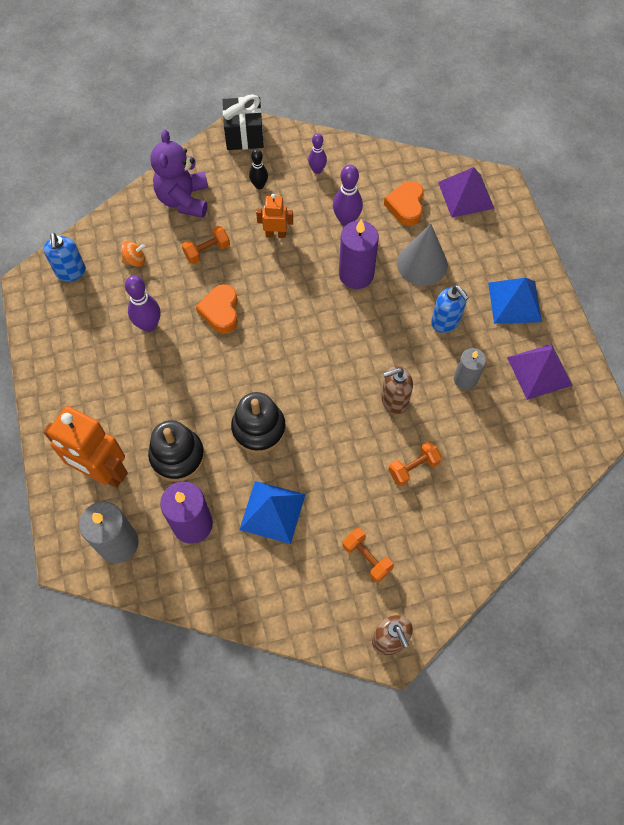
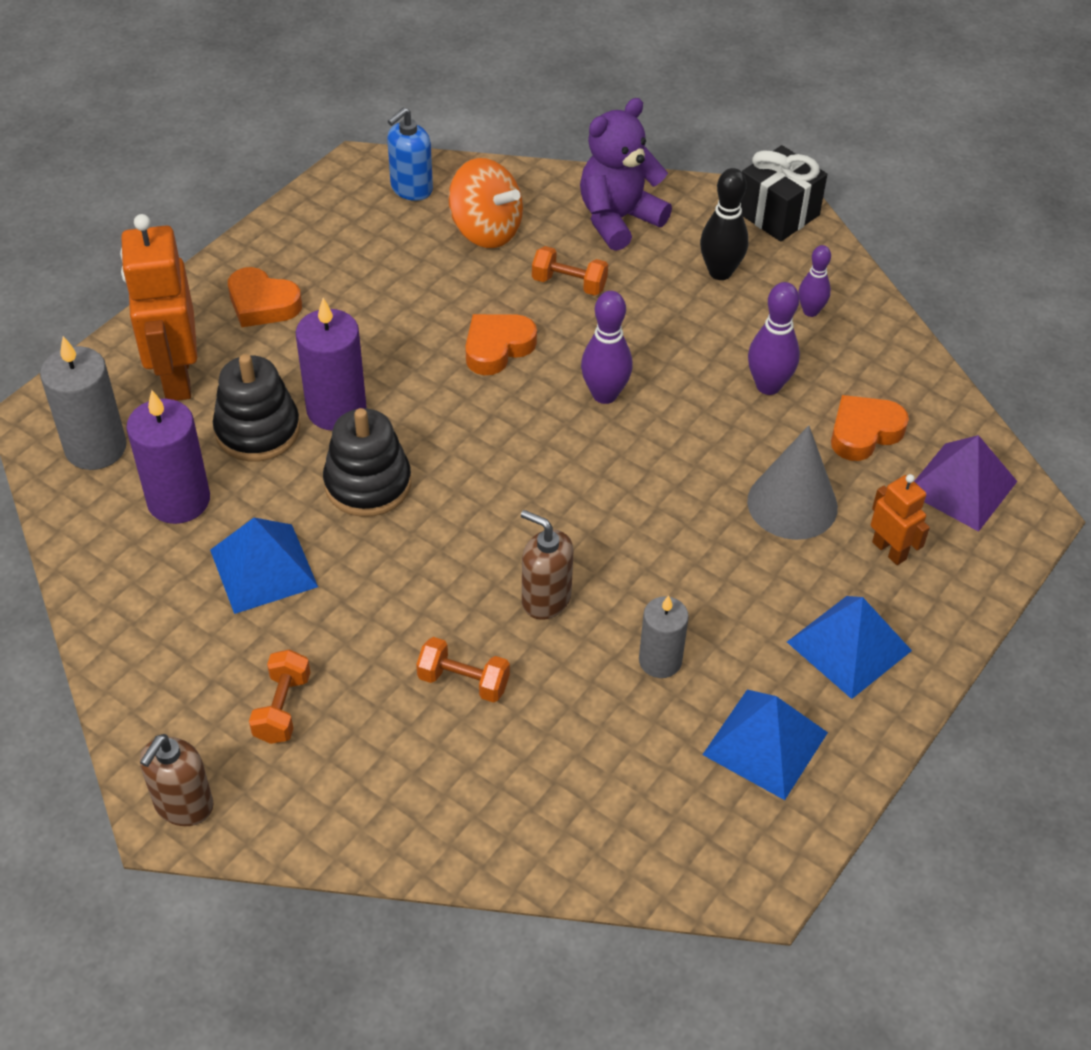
camera: 50 degrees right, 15 degrees down
orange spinning top [121,241,145,267] -> orange spinning top [448,158,523,248], size x1.97
purple bowling pin [125,275,160,332] -> purple bowling pin moved to [581,291,633,404]
black bowling pin [249,149,268,189] -> black bowling pin [700,168,749,280], size x1.53
orange robot [256,194,293,238] -> orange robot moved to [871,474,930,565]
purple candle [339,219,379,289] -> purple candle moved to [296,298,367,431]
blue soap dispenser [431,285,469,333] -> none
purple pyramid [507,344,573,400] -> blue pyramid [702,690,828,800]
none -> orange heart [228,267,302,327]

